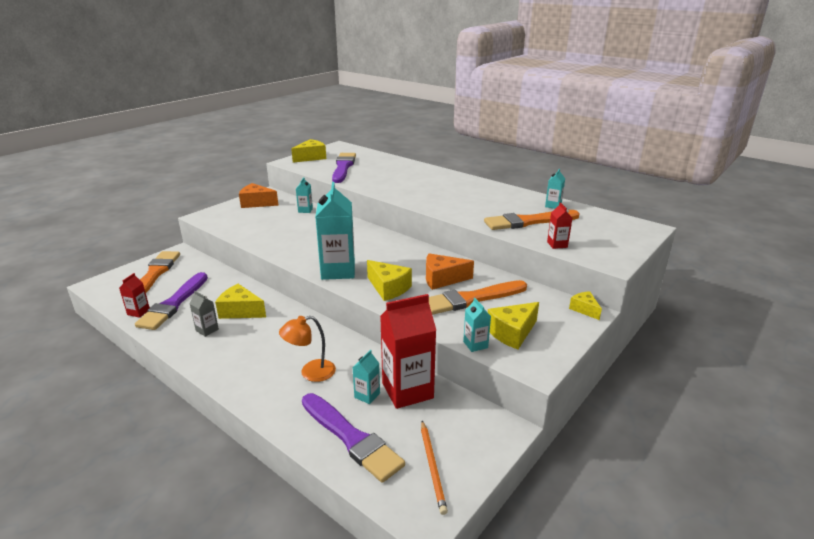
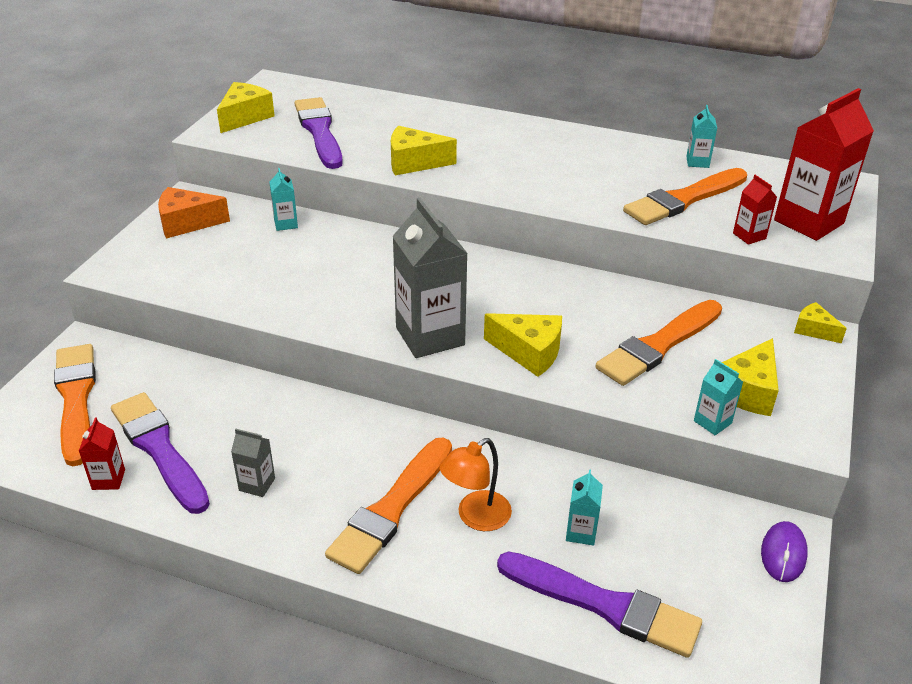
camera: 20 degrees left, 10 degrees up
purple brush [135,272,208,330] -> purple brush turned 150 degrees clockwise [111,392,210,514]
yellow cheese [215,284,266,319] -> yellow cheese moved to [391,126,457,175]
turquoise carton [315,182,355,280] -> grey carton [392,198,468,358]
red carton [380,294,436,409] -> red carton moved to [774,88,874,241]
orange pencil [421,421,448,515] -> none
orange cheese [426,253,474,290] -> none
none -> orange brush [325,437,452,574]
none -> purple mouse [761,521,808,582]

